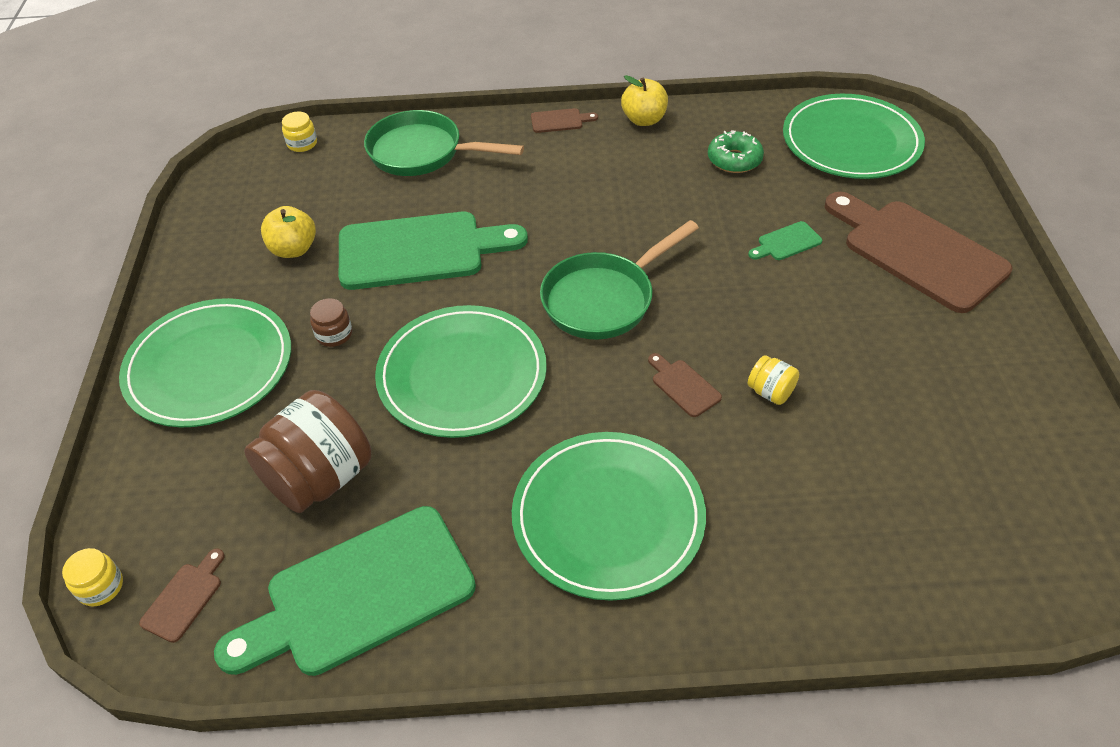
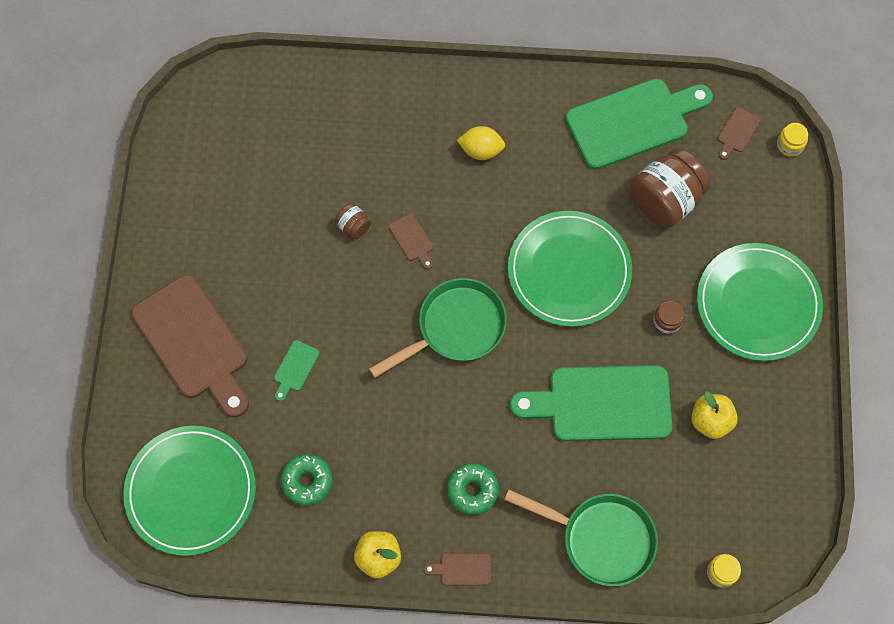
camera: 175 degrees left, 20 degrees up
green plate [512,432,706,601] -> yellow lemon [457,126,505,160]
green cutting board [748,221,822,260] -> green cutting board turned 135 degrees clockwise [274,340,319,401]
yellow jar [748,355,799,405] -> brown jar [335,203,371,239]
none -> green donut [447,463,499,515]

